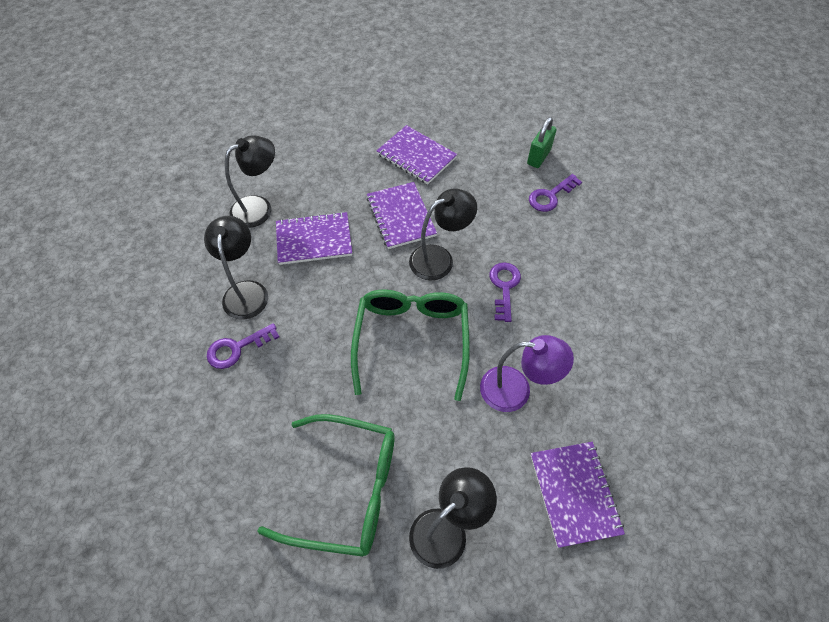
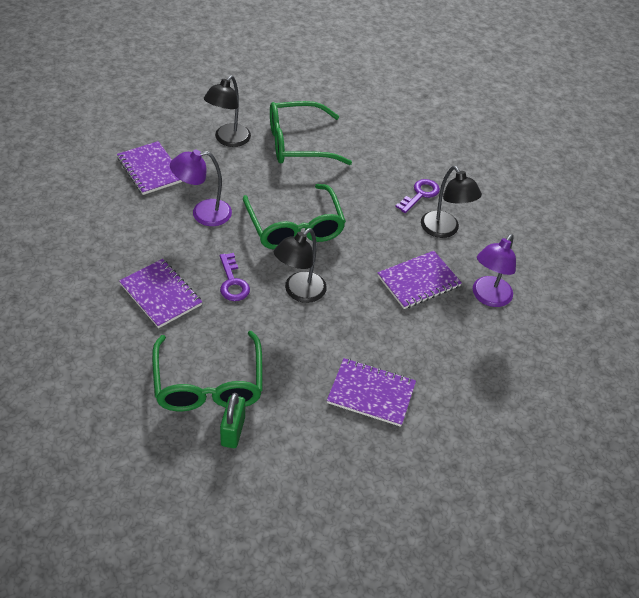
camera: 155 degrees right, 10 degrees down
black lamp [225,135,275,228] -> purple lamp [473,234,516,307]
purple notebook [367,182,437,249] -> purple notebook moved to [119,259,202,328]
purple key [529,174,582,212] -> green glasses [152,331,263,411]

